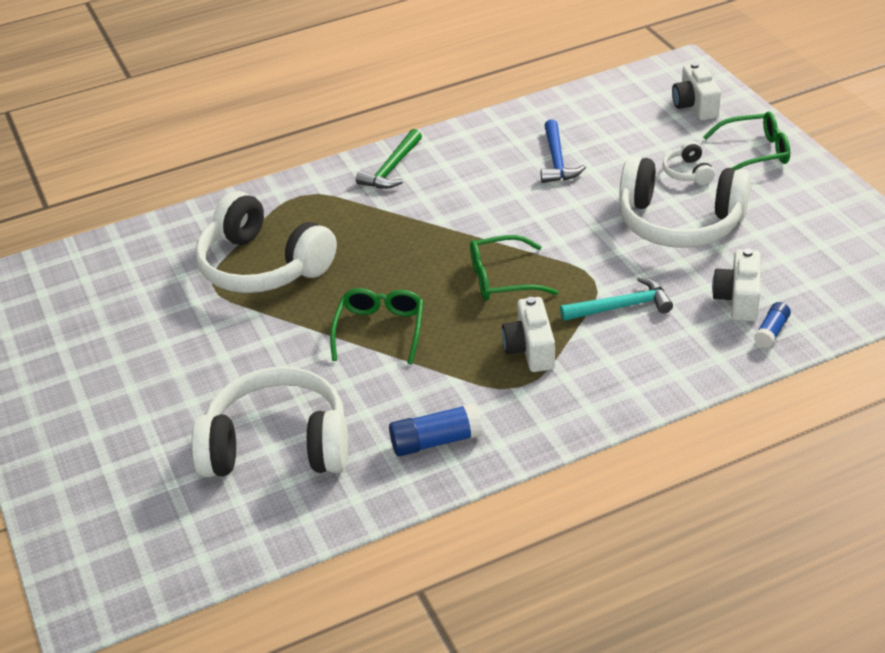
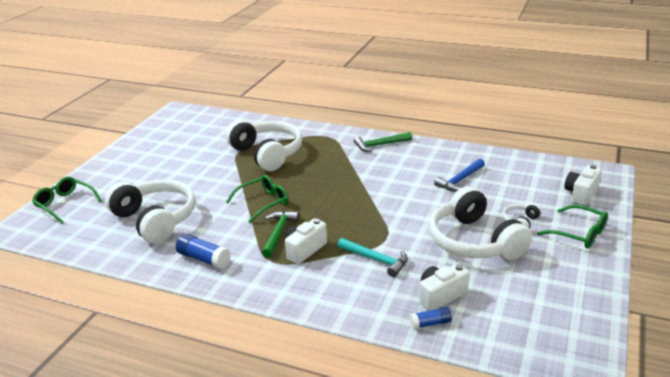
camera: 45 degrees right, 10 degrees down
white headphones [195,191,337,293] -> white headphones turned 150 degrees clockwise [226,120,302,171]
green glasses [470,235,558,301] -> green glasses moved to [32,177,102,224]
none -> green hammer [262,211,299,258]

